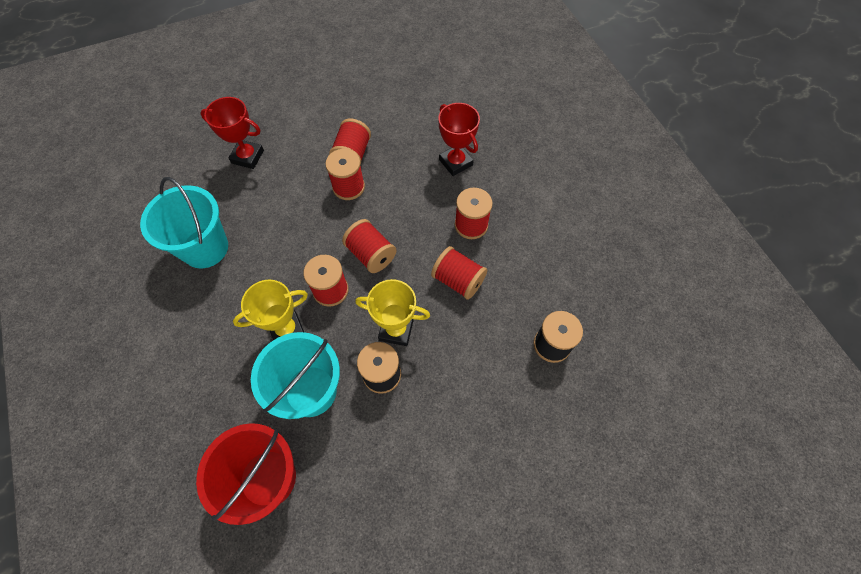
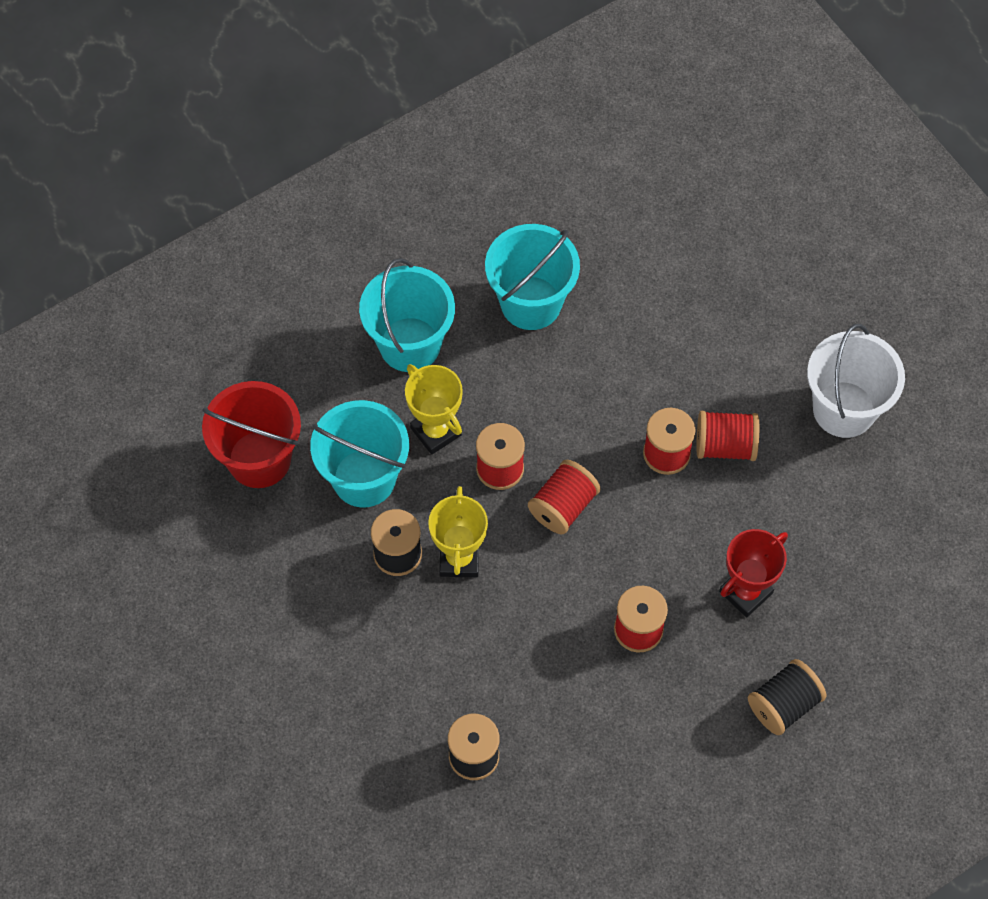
camera: 80 degrees right, 0 degrees up
red trophy [200,97,264,169] -> none
red spool [431,246,487,300] -> none
none -> turquoise bucket [359,258,455,372]
none -> black spool [748,659,827,735]
none -> white bucket [807,324,905,438]

